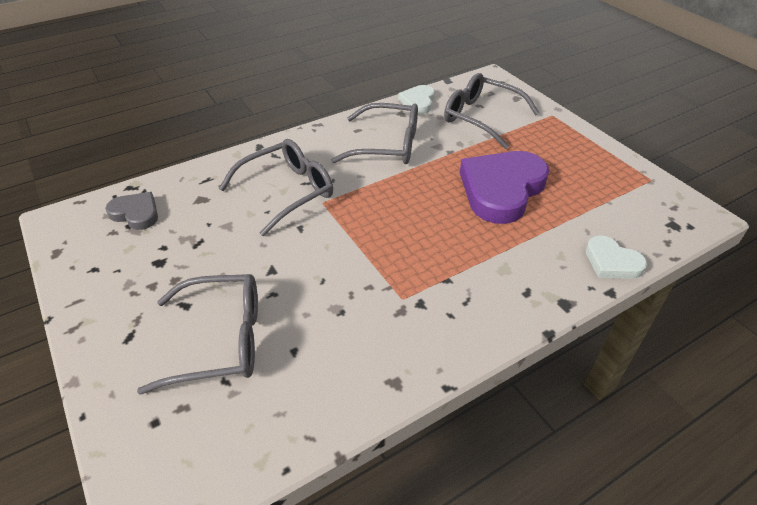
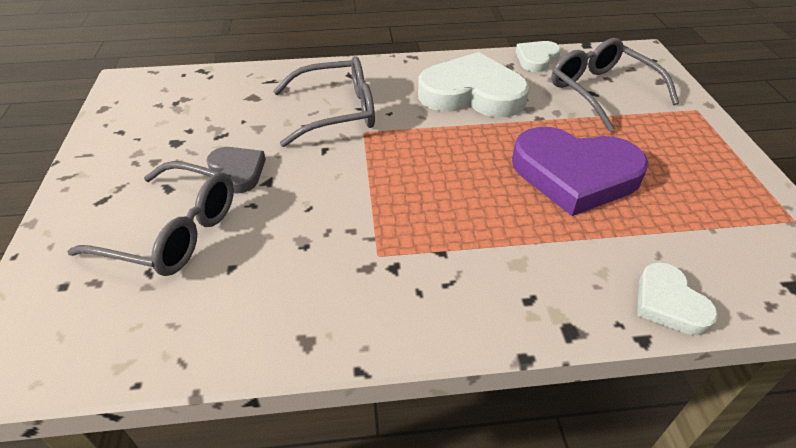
camera: 25 degrees right, 0 degrees up
grey heart [105,192,158,230] -> grey heart moved to [206,147,266,194]
grey glasses [332,103,418,164] -> white heart [418,52,529,117]
purple heart [460,151,549,224] -> purple heart turned 135 degrees counterclockwise [512,127,649,216]

